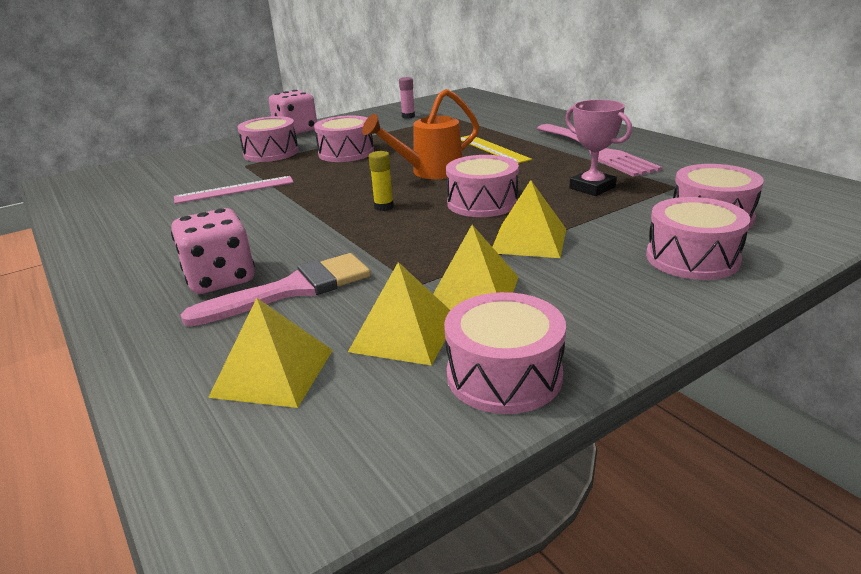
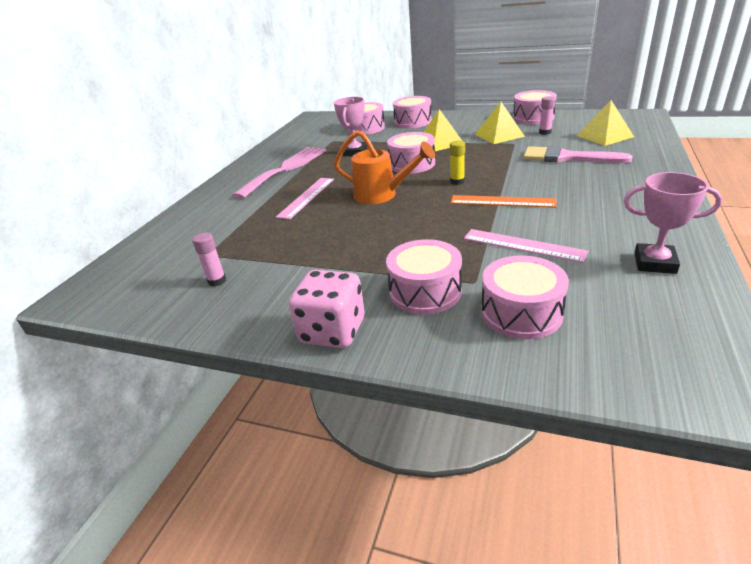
camera: 125 degrees left, 5 degrees up
pink dice [171,208,255,294] -> none
pink drum [314,116,374,162] -> pink drum moved to [481,256,569,339]
yellow pyramid [348,262,450,366] -> pink glue stick [539,96,555,135]
yellow ruler [461,135,532,164] -> pink ruler [276,178,334,219]
none -> orange ruler [450,195,557,208]
none -> pink trophy [624,172,722,274]

